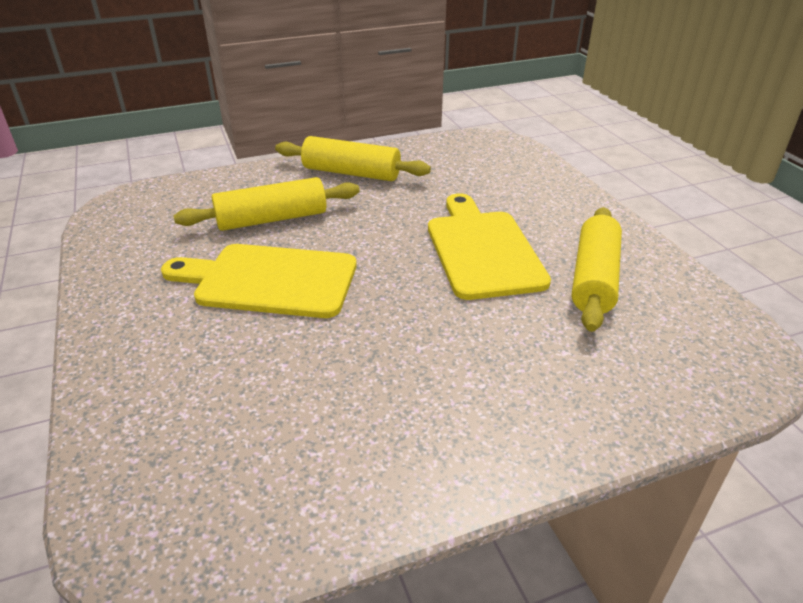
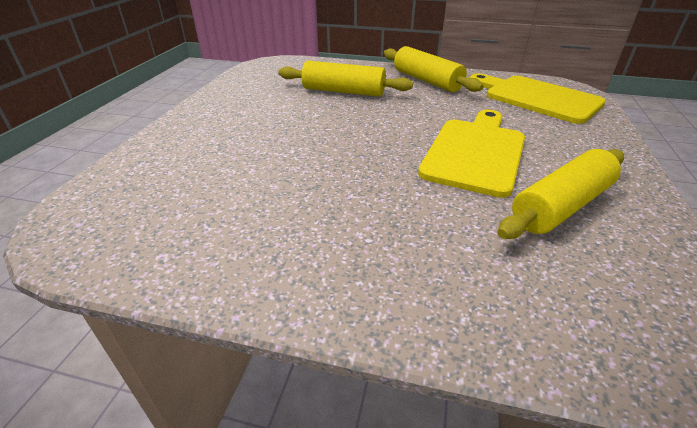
camera: 35 degrees right, 0 degrees up
yellow cutting board [161,244,357,318] -> yellow cutting board moved to [470,73,606,124]

